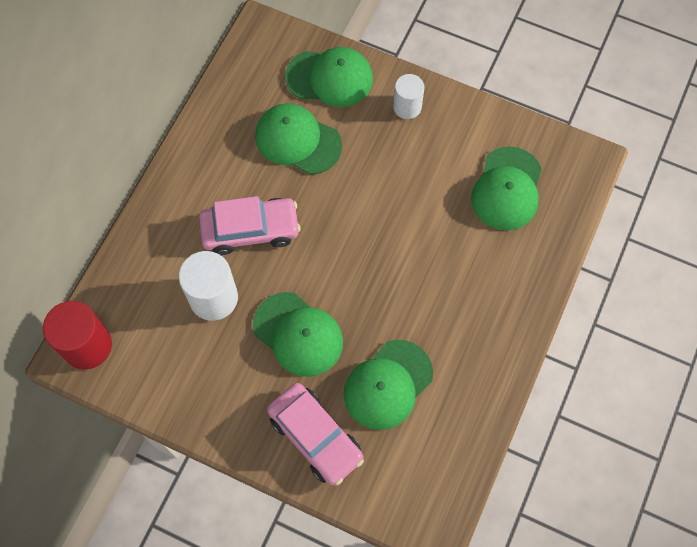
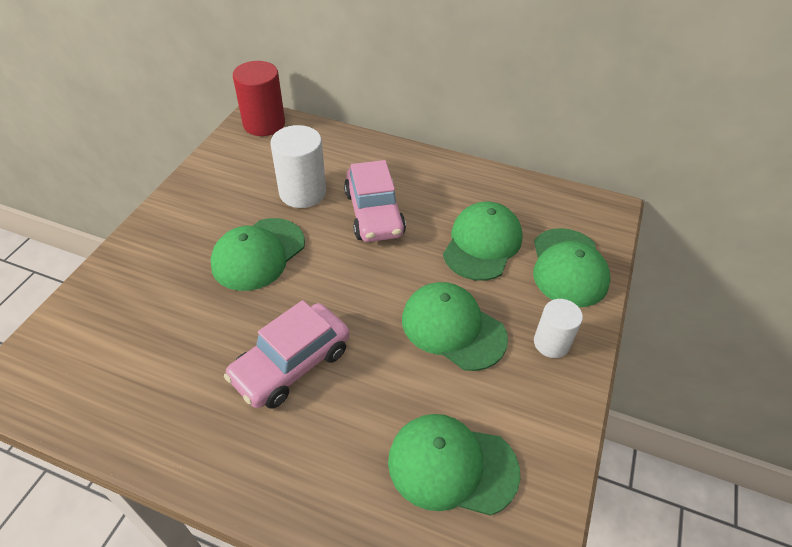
camera: 85 degrees right, 20 degrees down
pink car [267,383,364,486] -> pink car moved to [224,300,350,409]
green cap [344,340,433,430] -> green cap moved to [402,282,508,371]

